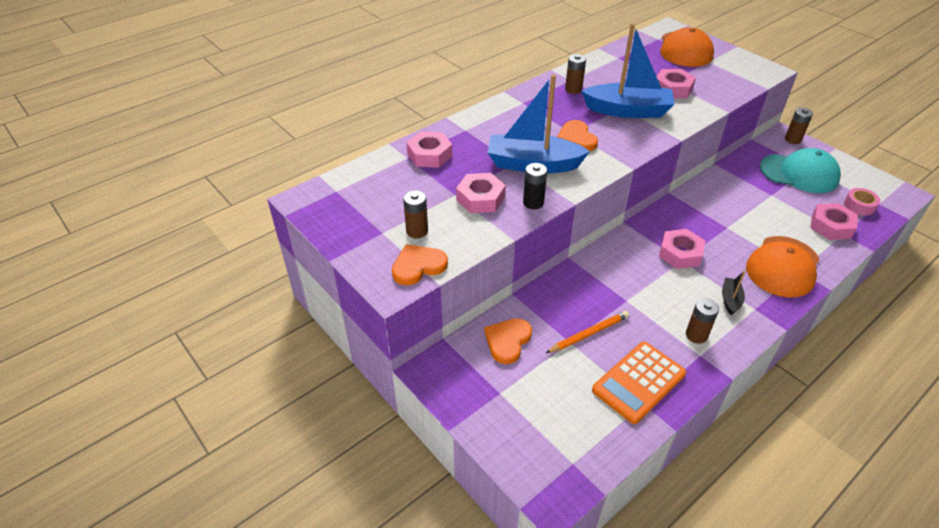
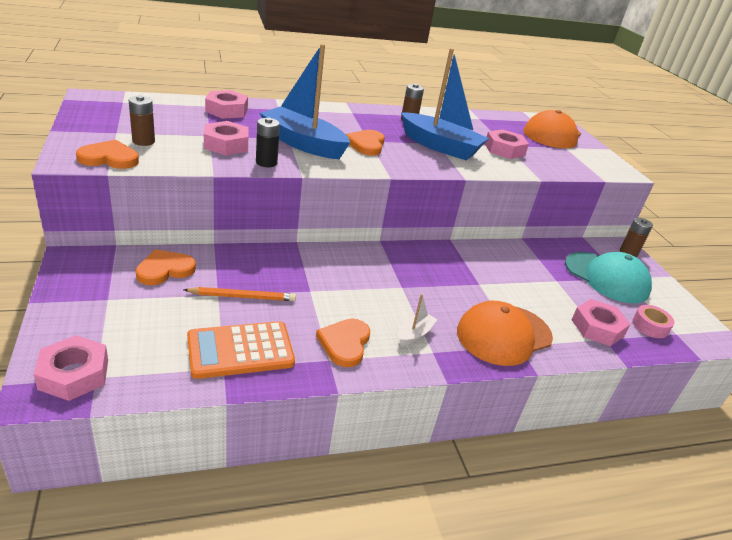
camera: 20 degrees right, 10 degrees down
pink nut [659,229,705,269] -> pink nut moved to [34,335,108,401]
brown battery [686,298,719,344] -> orange heart [316,319,370,367]
black boat [722,271,746,315] -> white boat [398,294,438,346]

